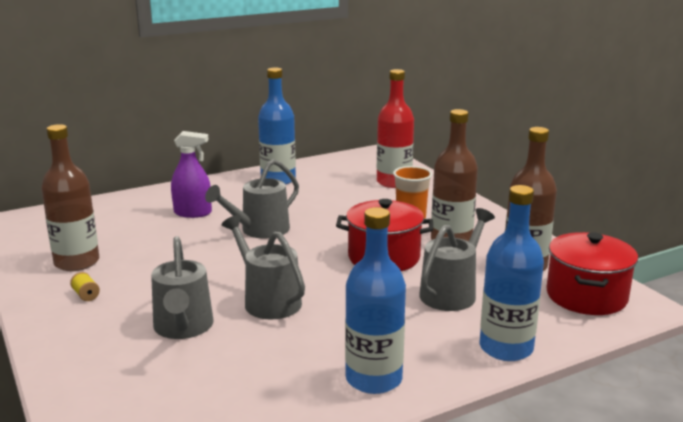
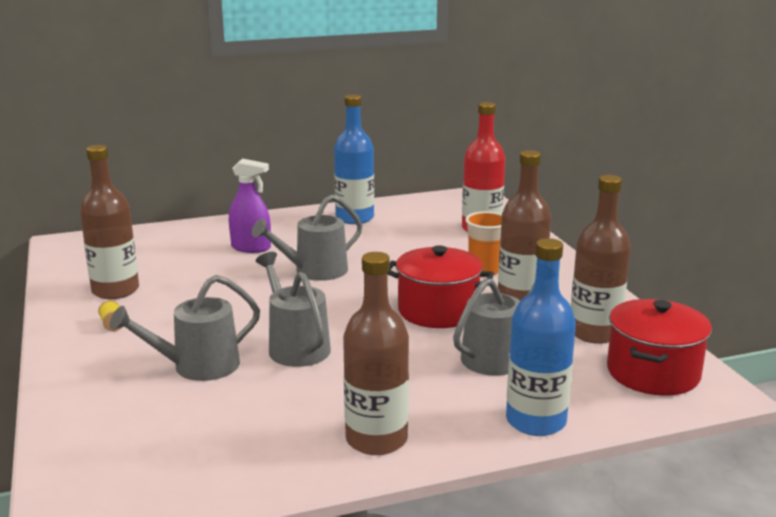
camera: 10 degrees right, 0 degrees up
grey watering can [151,236,214,339] -> grey watering can turned 60 degrees clockwise [109,275,260,381]
blue bottle [345,207,406,394] -> brown bottle [343,252,409,455]

